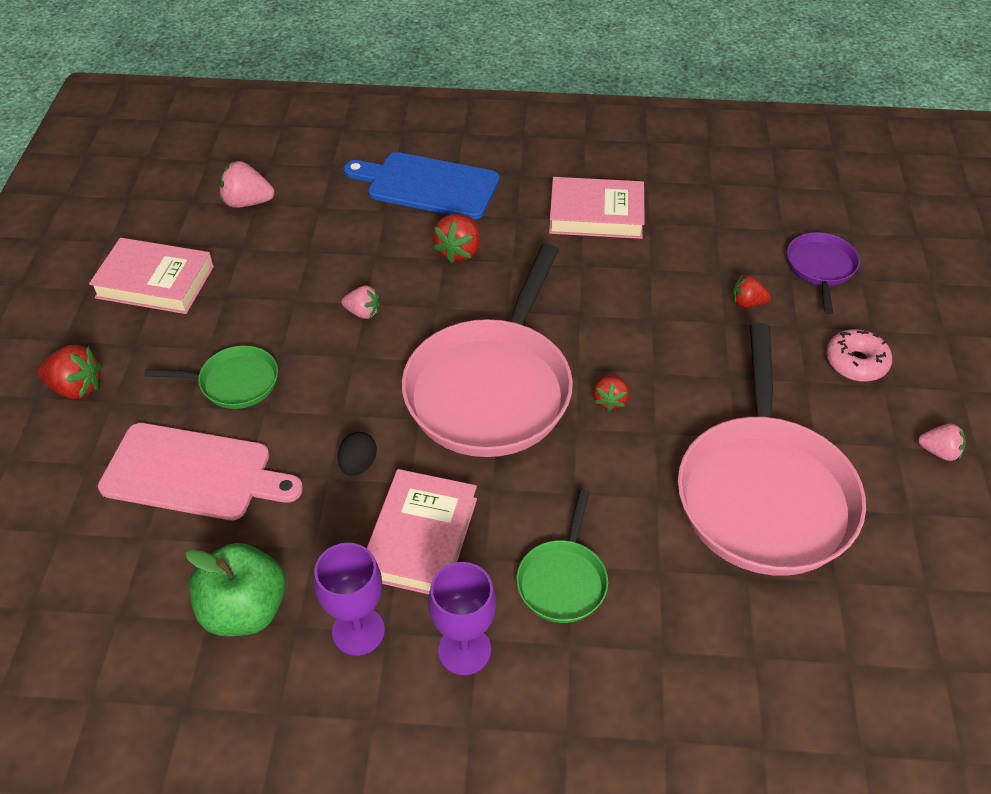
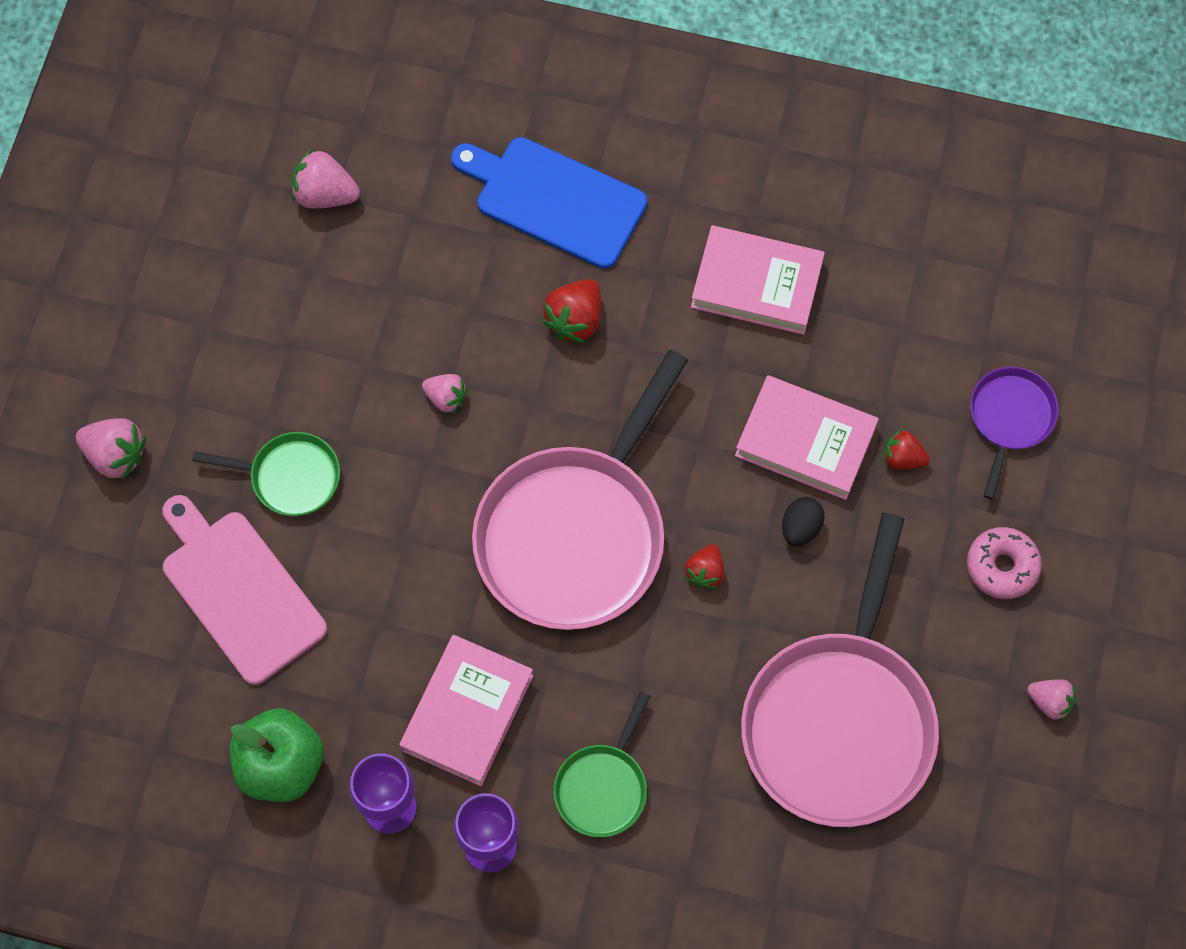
camera: 10 degrees right, 20 degrees up
red strawberry [37,345,102,399] -> pink strawberry [76,418,146,480]
pink book [89,238,214,314] -> pink book moved to [735,375,879,500]
pink cutting board [98,423,303,520] -> pink cutting board turned 150 degrees counterclockwise [162,495,327,685]
black egg [337,432,377,476] -> black egg moved to [782,497,825,546]

